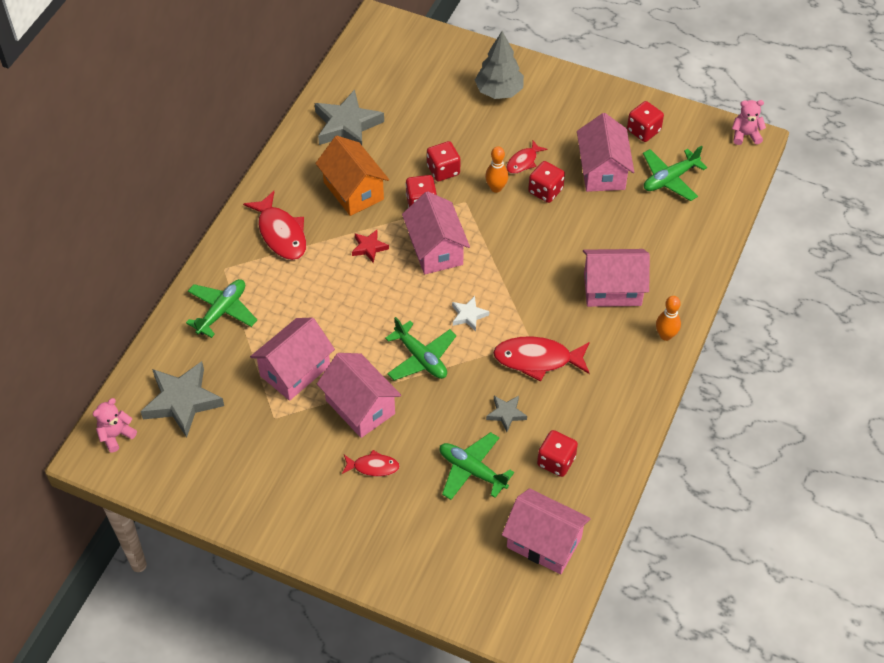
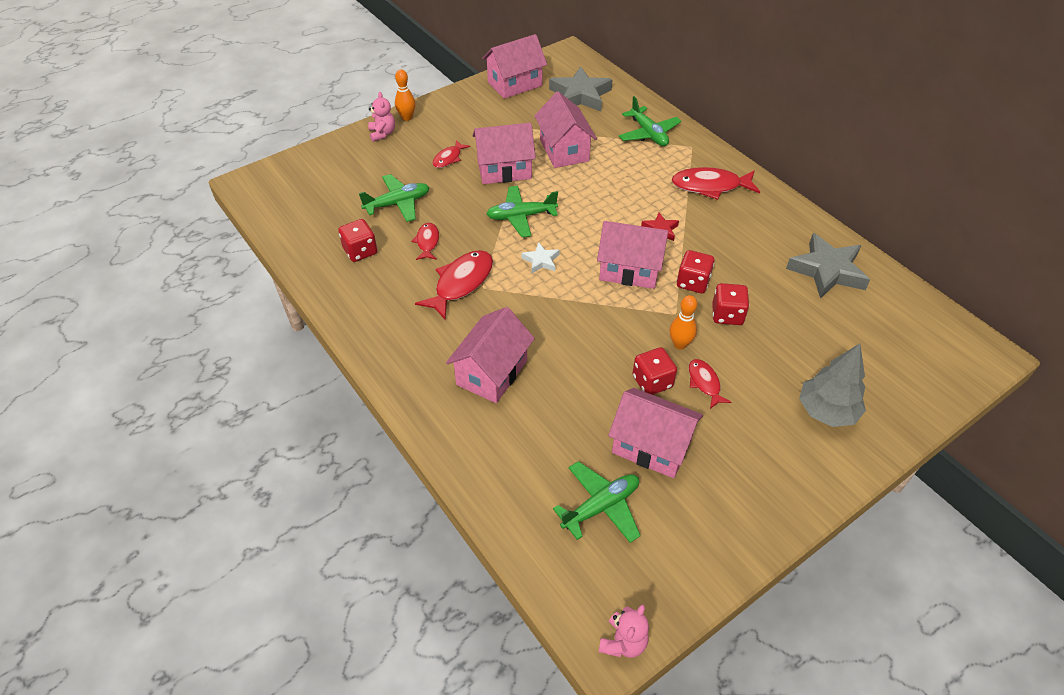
camera: 120 degrees right, 5 degrees down
pink teddy bear [93,398,137,452] -> pink teddy bear moved to [368,92,395,142]
orange house [315,136,389,216] -> none
grey star [486,396,527,432] -> red fish [411,223,439,260]
pink house [502,488,591,574] -> pink house moved to [482,34,547,99]
red dice [627,101,664,142] -> none
green plane [643,146,707,201] -> green plane turned 60 degrees clockwise [553,461,641,543]
orange bowling pin [656,296,681,341] -> orange bowling pin moved to [395,69,416,121]

